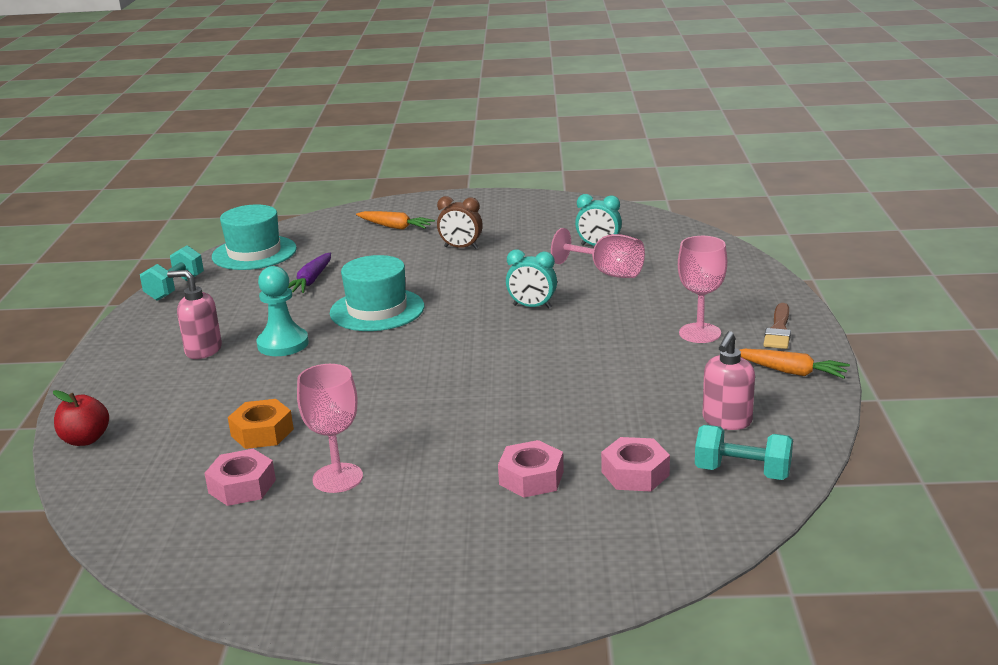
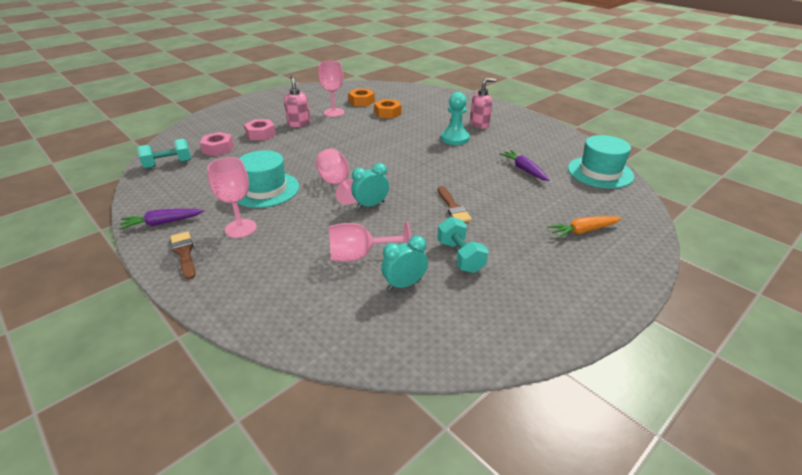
camera: 135 degrees right, 10 degrees up
red apple [53,390,109,446] -> none
turquoise dumbbell [140,245,204,301] -> turquoise dumbbell moved to [437,217,489,273]
pink nut [204,449,276,506] -> orange nut [348,89,375,106]
turquoise hat [330,255,424,331] -> turquoise hat moved to [237,150,299,208]
brown clock [437,196,483,249] -> none
pink soap dispenser [702,331,755,430] -> pink soap dispenser moved to [284,75,310,127]
orange carrot [740,349,850,379] -> purple carrot [119,209,204,230]
none -> pink goblet [315,148,356,205]
none -> brown brush [438,186,472,222]

